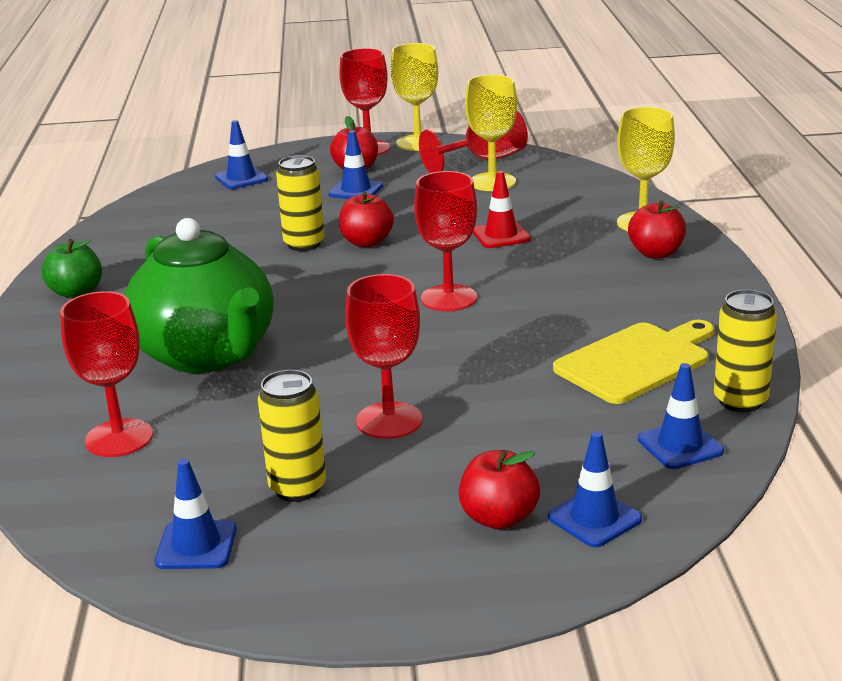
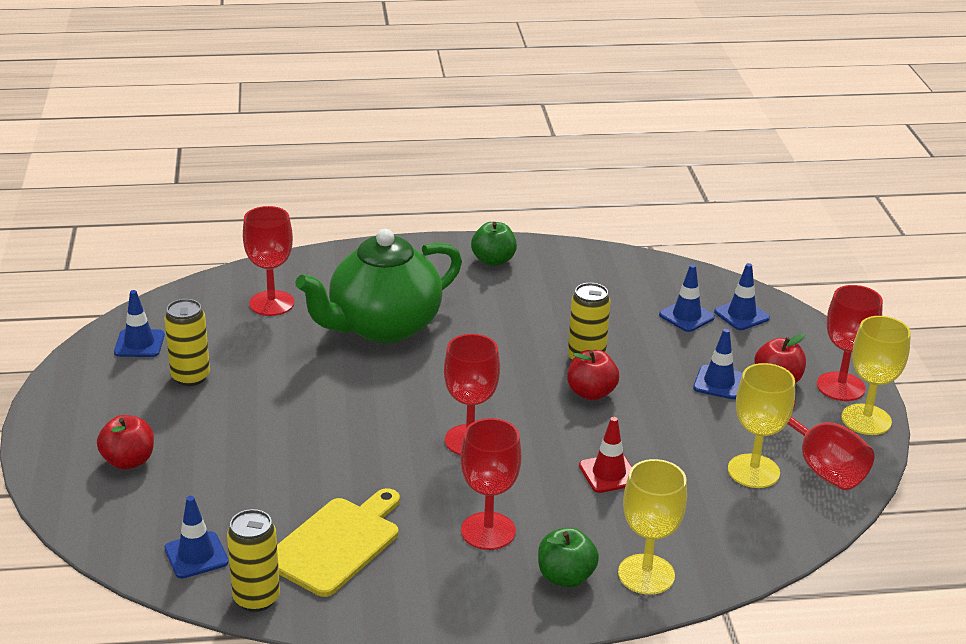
camera: 85 degrees right, 5 degrees up
red goblet [345,274,423,439] -> red goblet moved to [461,418,522,550]
blue traffic cone [548,431,642,547] -> blue traffic cone moved to [659,264,715,332]
yellow cutting board [553,320,714,404] -> yellow cutting board turned 105 degrees counterclockwise [277,488,400,597]
red apple [628,201,686,258] -> green apple [538,527,599,588]

